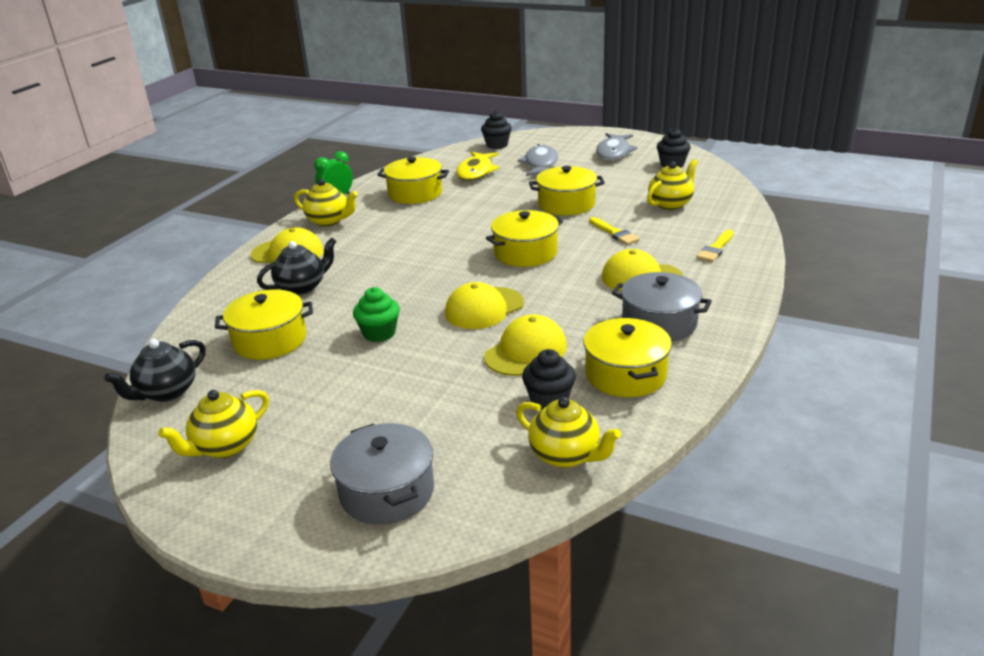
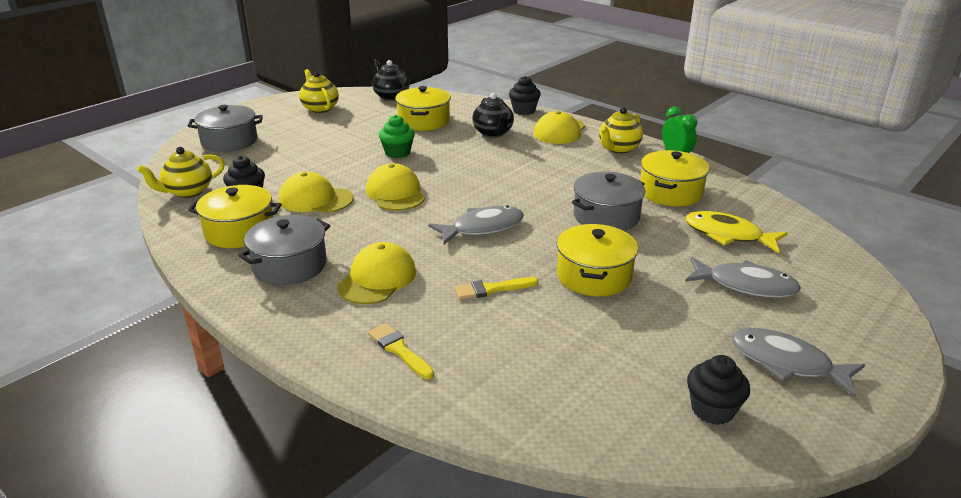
camera: 105 degrees right, 0 degrees up
black cupcake [481,111,512,149] -> black cupcake moved to [509,76,541,115]
yellow cap [484,314,567,376] -> yellow cap turned 135 degrees clockwise [279,172,353,213]
yellow pot [486,210,563,267] -> grey fish [428,205,524,244]
yellow teapot [647,159,698,210] -> none
none -> grey pot [572,172,645,231]

